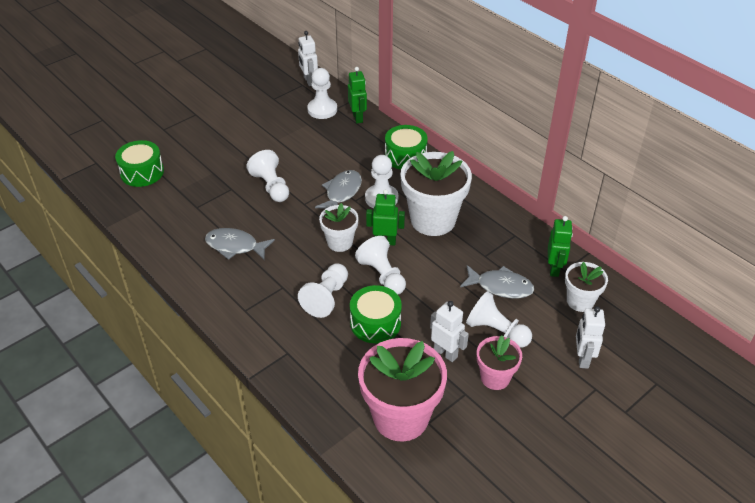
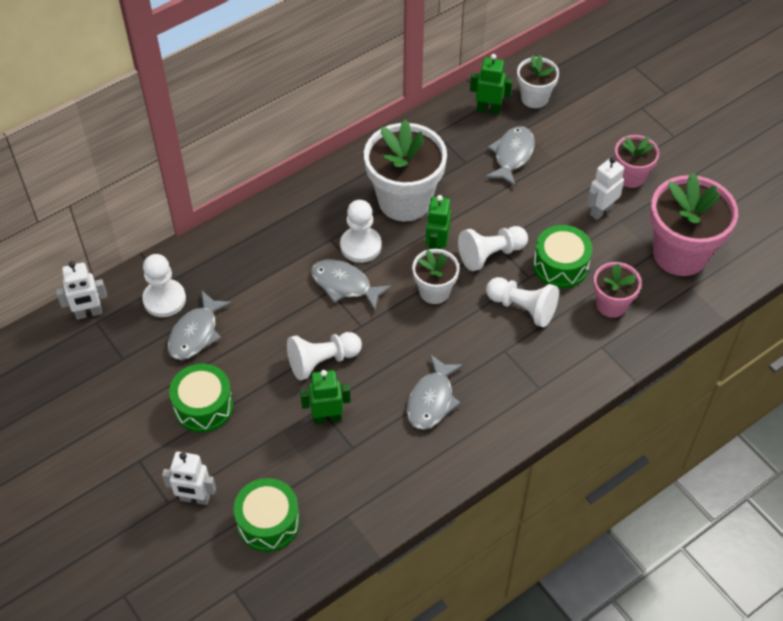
camera: 85 degrees left, 10 degrees up
green robot [348,67,367,123] -> green robot moved to [300,370,351,424]
green drum [385,125,428,170] -> green drum moved to [169,364,234,433]
white pawn [466,291,532,348] -> none
white robot [576,306,605,369] -> white robot moved to [162,452,216,505]
none -> grey fish [168,291,232,360]
none -> pink flower pot [593,262,641,318]

